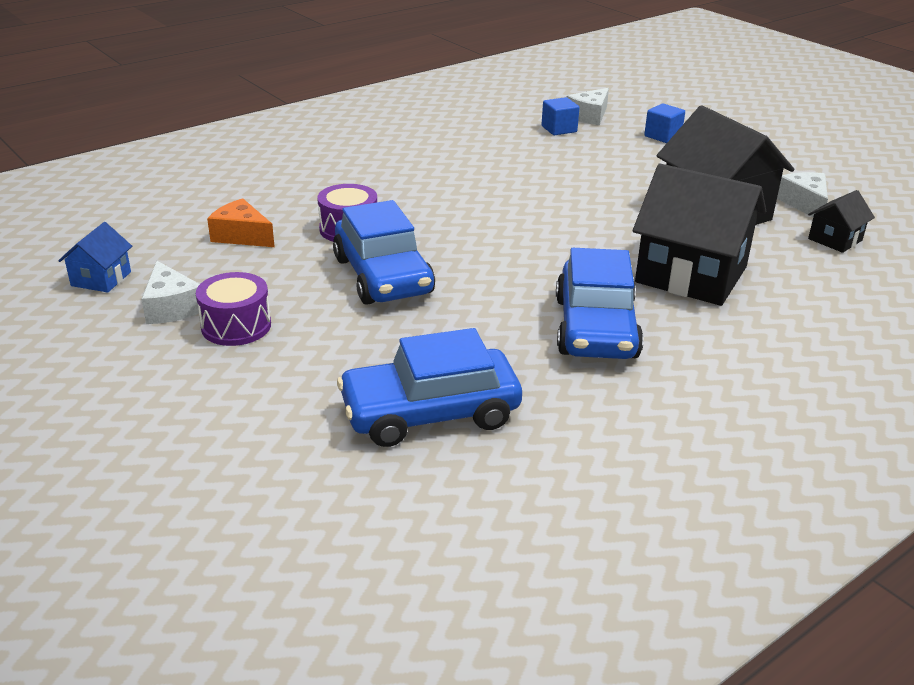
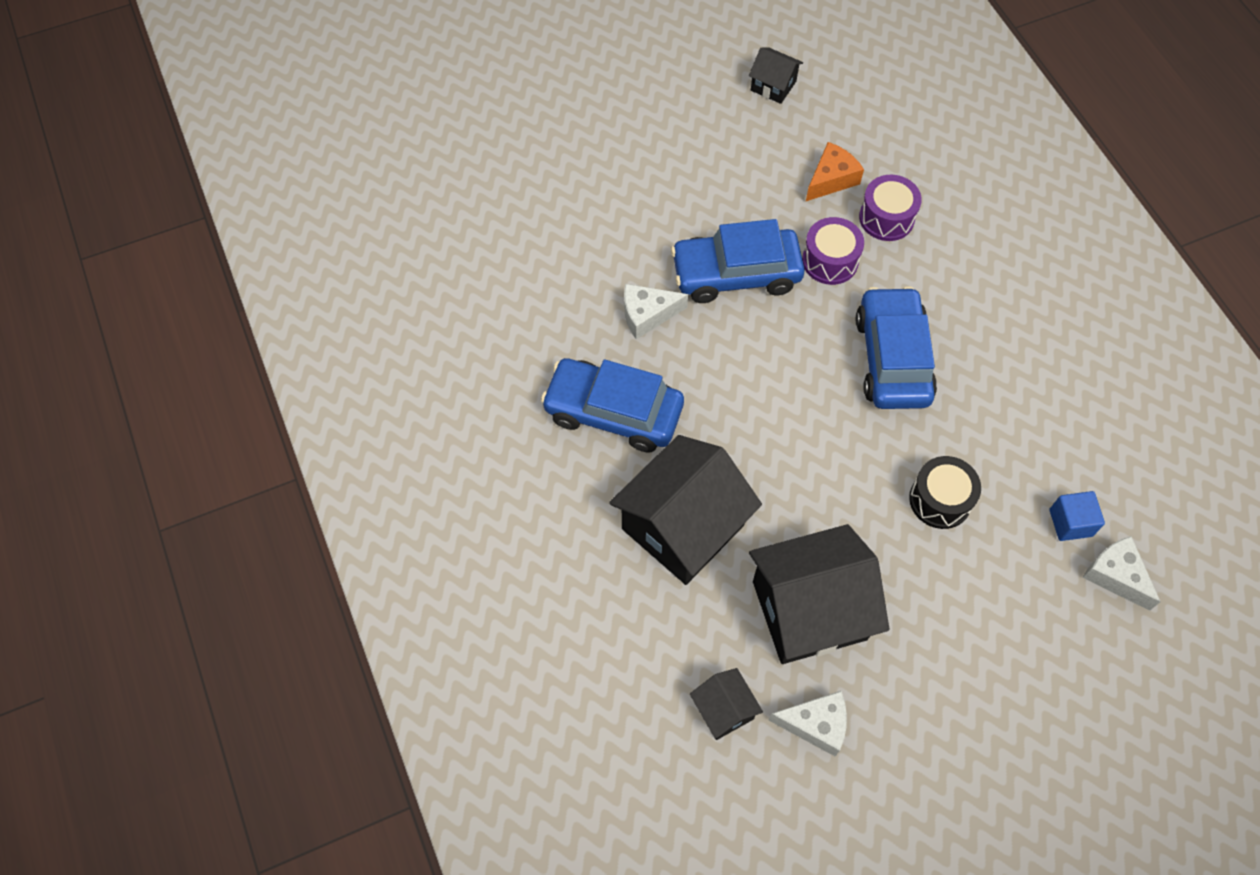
camera: 105 degrees right, 30 degrees up
blue house [58,222,132,293] -> black house [749,47,803,104]
white cheese [141,261,200,324] -> white cheese moved to [624,284,688,339]
purple drum [196,272,271,346] -> purple drum moved to [859,175,922,241]
blue car [337,328,522,447] -> blue car moved to [856,286,937,409]
blue cube [644,103,685,143] -> none
none -> black drum [909,456,981,529]

